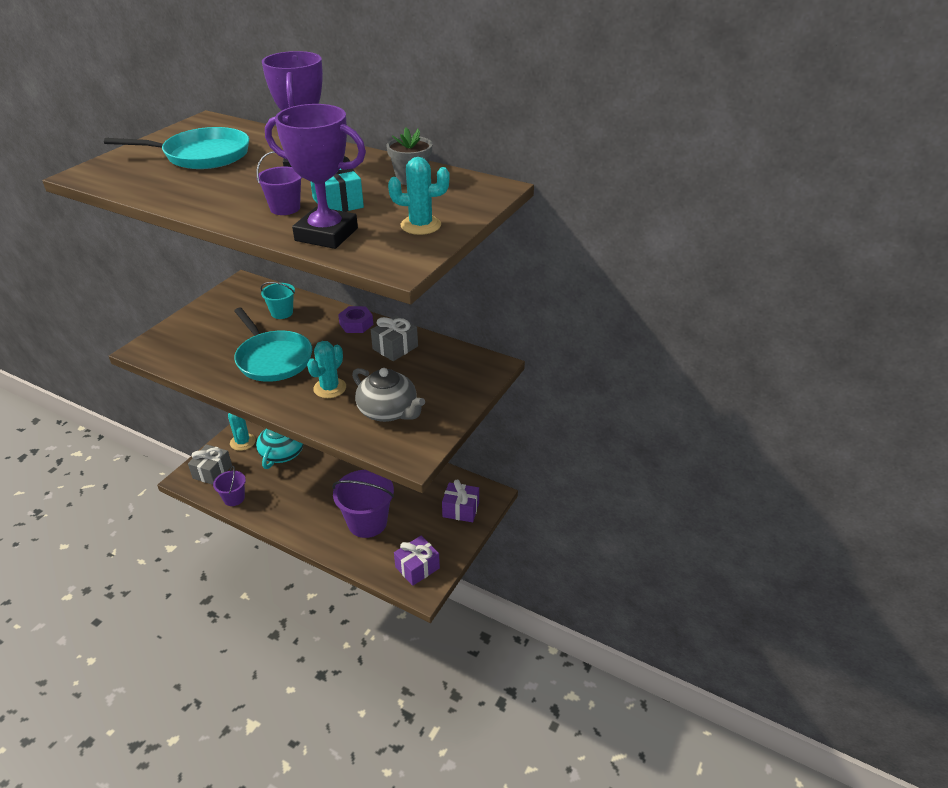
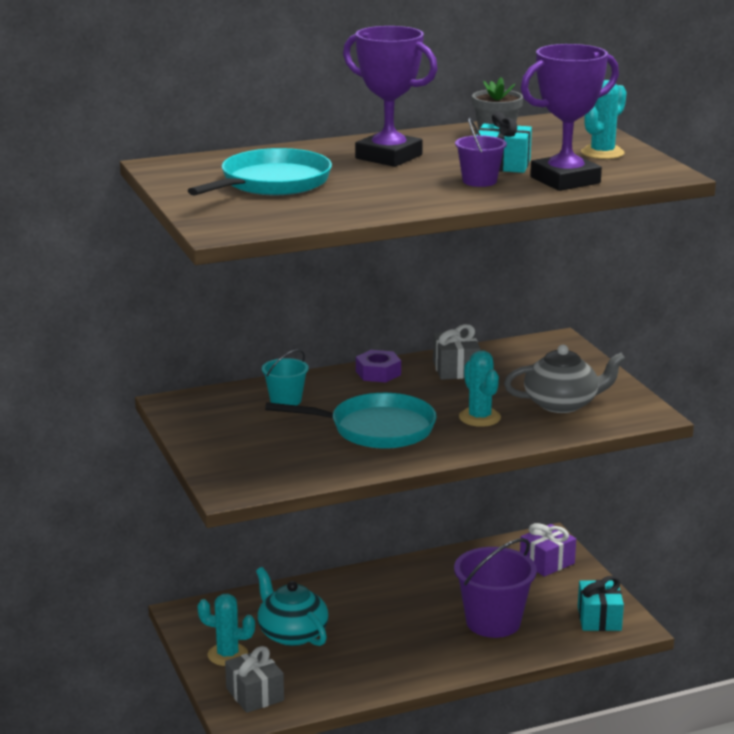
camera: 50 degrees left, 15 degrees down
purple bucket [213,466,246,506] -> none
purple gift [394,536,440,586] -> turquoise gift [578,576,624,631]

